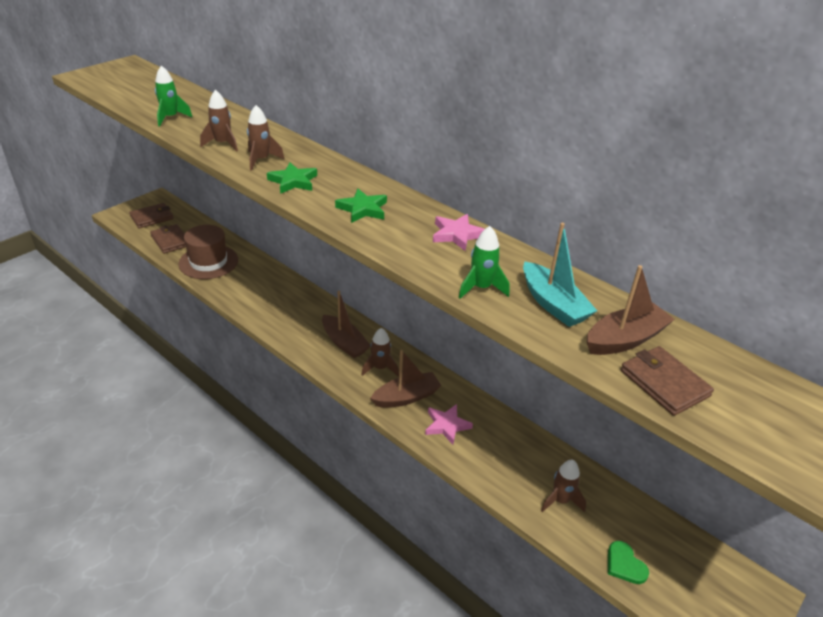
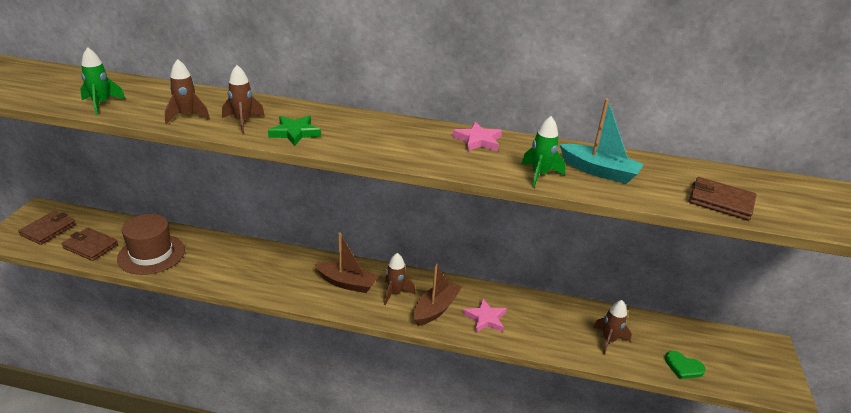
camera: 30 degrees left, 5 degrees down
green star [335,188,387,223] -> none
brown boat [587,265,675,355] -> none

